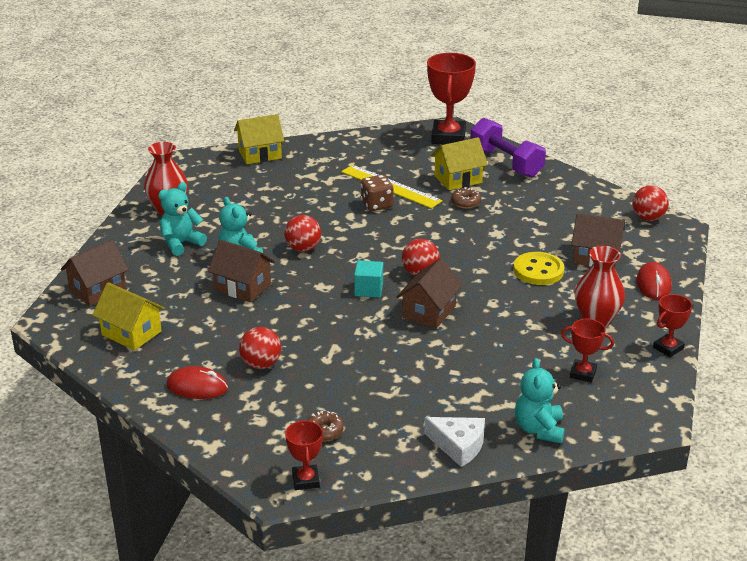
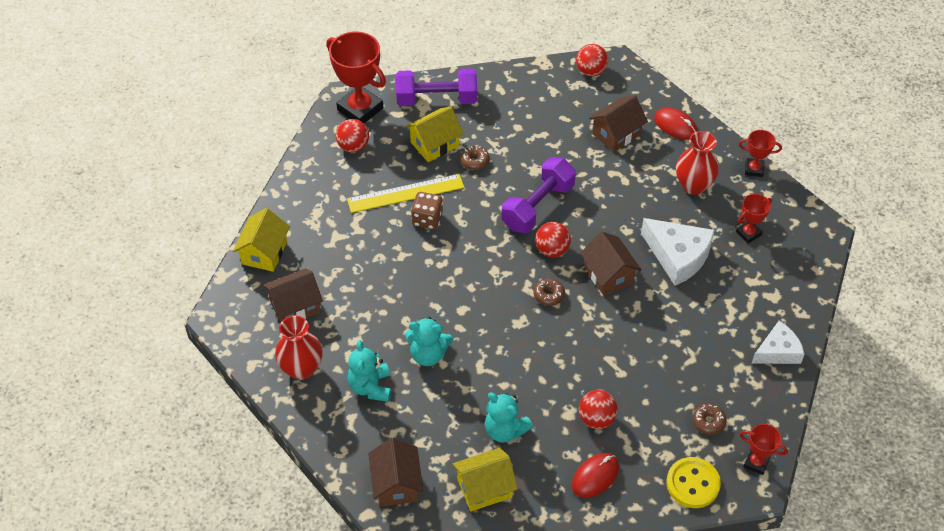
camera: 55 degrees left, 20 degrees up
brown house [208,240,275,302] -> brown house moved to [263,268,323,323]
red ball [284,215,321,252] -> red ball moved to [336,119,369,153]
turquoise cube [354,260,383,298] -> brown donut [534,278,565,306]
yellow house [431,137,488,190] -> yellow house turned 45 degrees clockwise [405,107,463,162]
yellow button [513,252,564,285] -> yellow button moved to [666,457,721,508]
turquoise teddy bear [515,358,565,443] -> turquoise teddy bear moved to [485,392,533,443]
red trophy [653,294,692,357] -> red trophy turned 75 degrees counterclockwise [739,130,782,177]
none -> purple dumbbell [501,157,576,233]
none -> white cheese [641,218,715,286]

